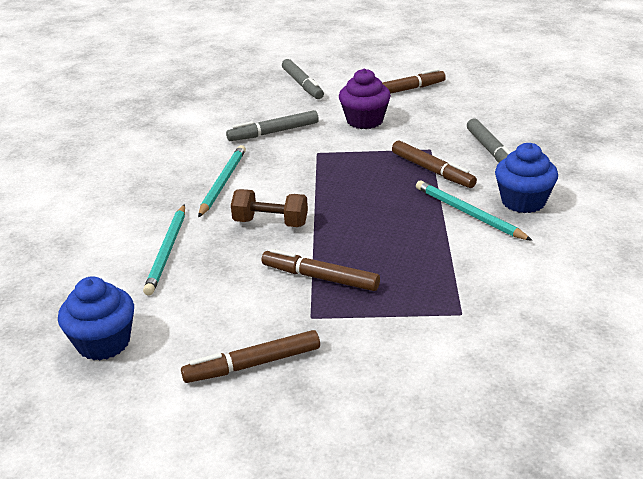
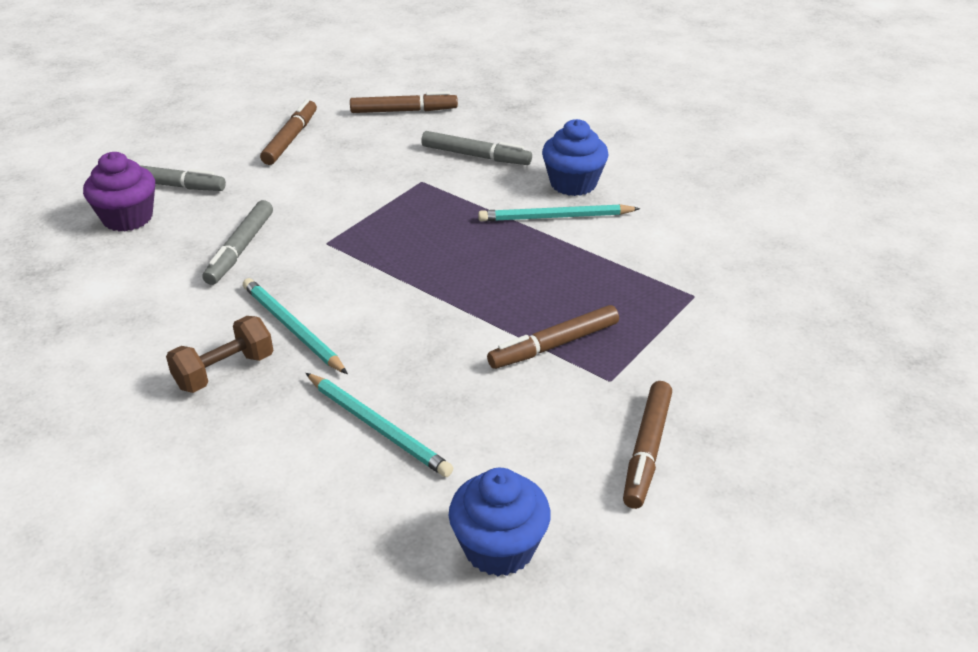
camera: 55 degrees left, 5 degrees up
brown dumbbell [231,189,308,227] -> brown dumbbell moved to [166,316,273,393]
purple cupcake [339,69,391,129] -> purple cupcake moved to [83,152,155,231]
brown marker [392,141,477,188] -> brown marker moved to [350,91,458,113]

